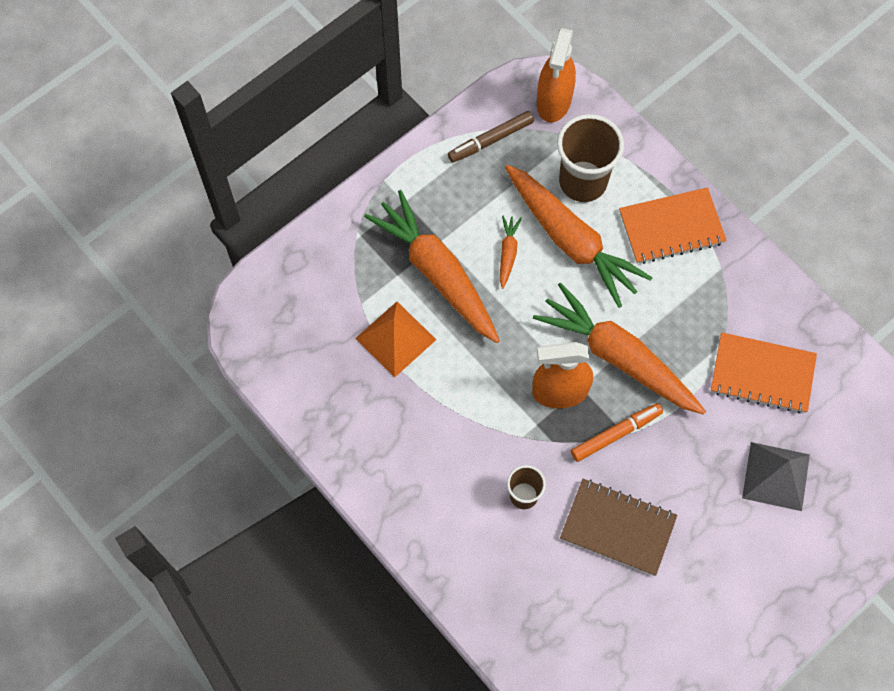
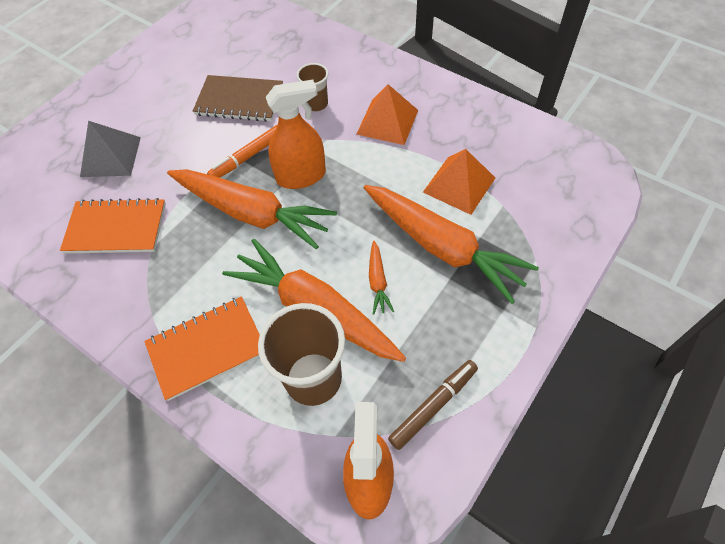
camera: 170 degrees right, 10 degrees down
none -> orange pyramid [357,84,418,145]

